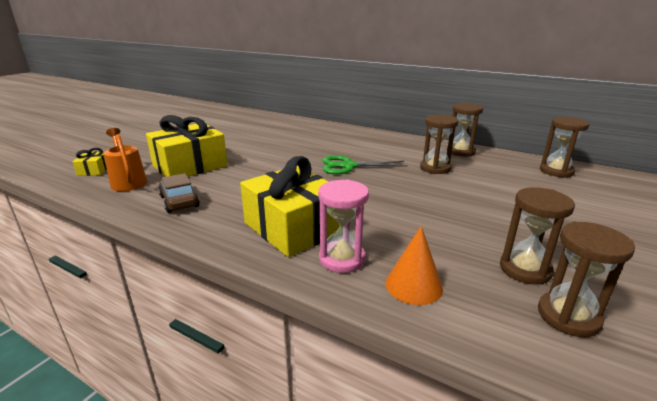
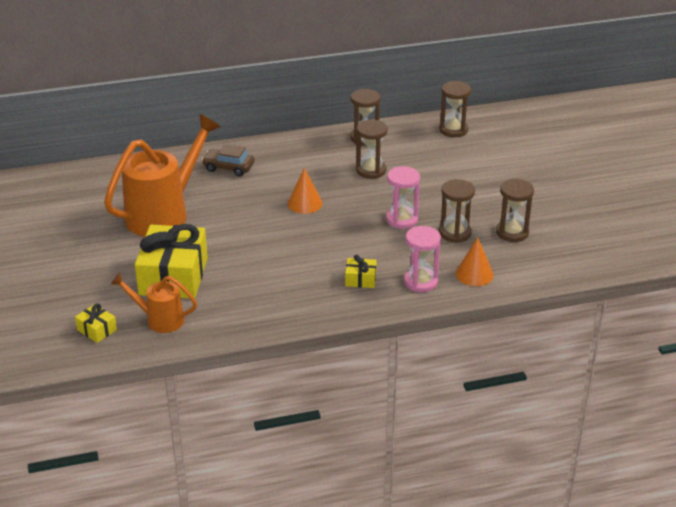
camera: 45 degrees left, 10 degrees up
brown car [158,173,200,213] -> brown car moved to [202,144,254,176]
yellow gift [240,156,339,257] -> yellow gift [345,255,377,288], size x0.44
green scissors [322,155,408,174] -> orange cone [288,168,323,214]
brown hourglass [538,221,635,337] -> brown hourglass moved to [439,179,475,243]
none -> orange watering can [104,114,221,237]
none -> pink hourglass [386,166,420,229]

